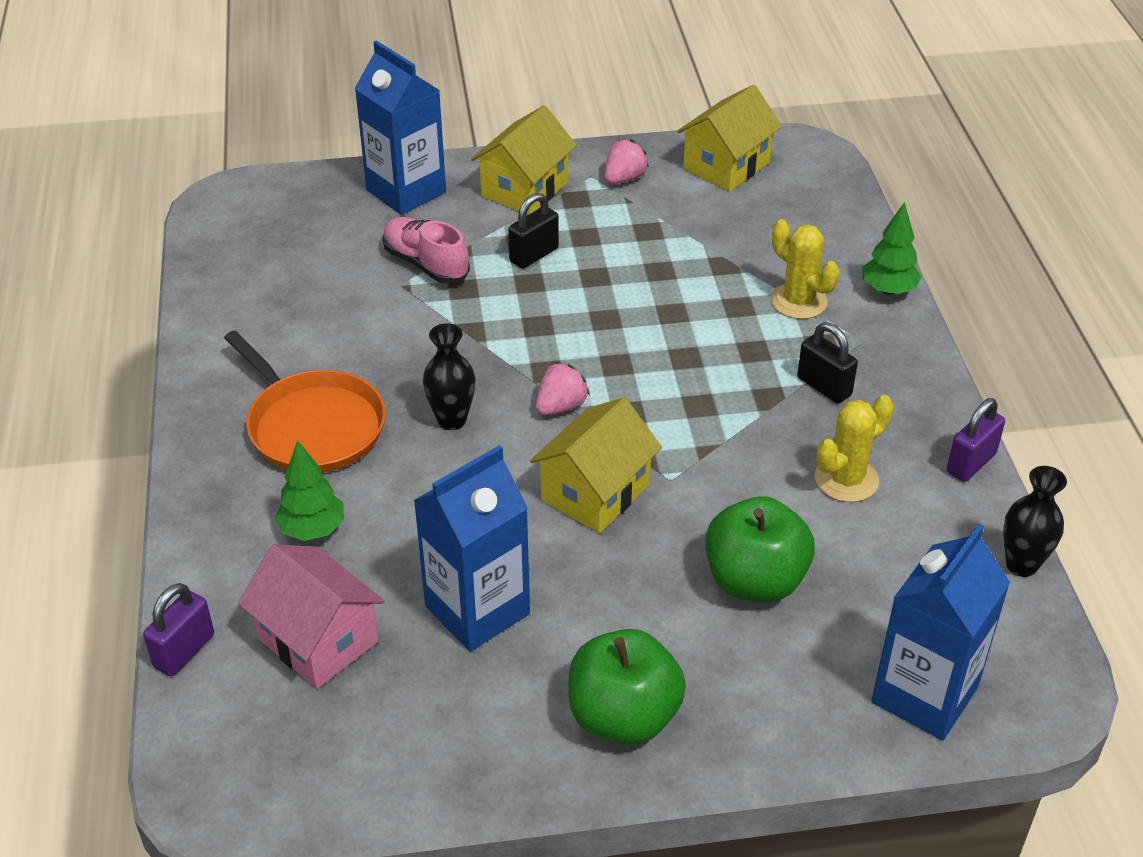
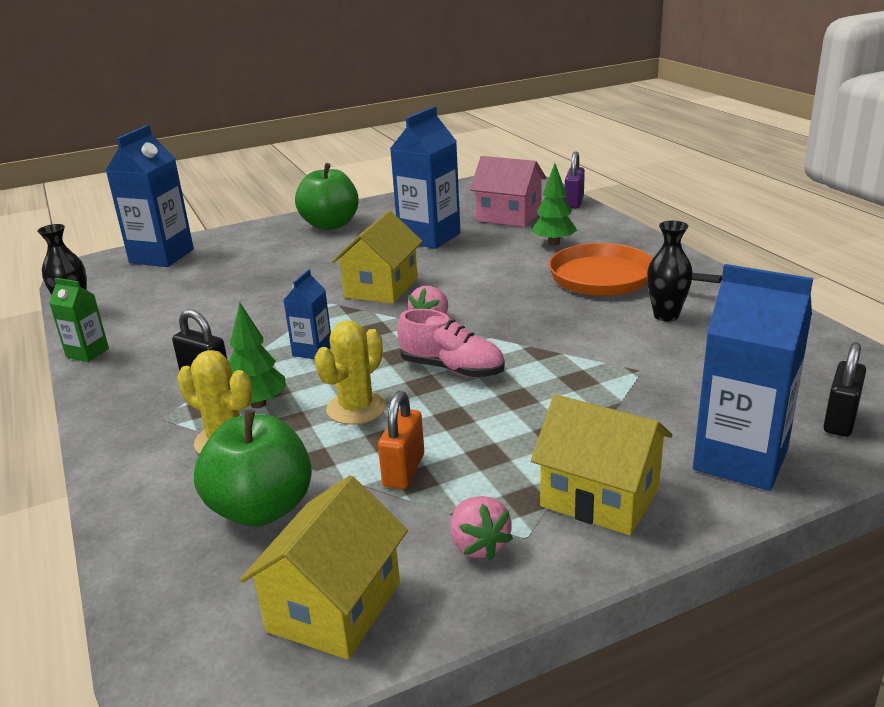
camera: 165 degrees right, 15 degrees down
pink shoe [383,217,470,284] -> pink shoe moved to [397,309,505,378]
black vase [423,323,475,430] -> black vase moved to [647,221,693,322]
yellow house [471,105,577,215] -> yellow house turned 75 degrees counterclockwise [531,395,673,536]
black padlock [508,193,559,269] -> black padlock moved to [823,342,866,437]
pink strawberry [604,139,649,184] -> pink strawberry turned 45 degrees counterclockwise [451,496,513,560]
green apple [706,496,815,602] -> green apple moved to [194,410,312,527]
yellow cactus [815,395,894,502] -> yellow cactus moved to [314,320,386,425]
green tree [862,202,922,295] -> green tree moved to [229,302,286,408]
purple padlock [947,398,1005,482] -> green carton [49,278,109,362]
none -> blue carton [284,269,331,359]
none -> orange padlock [378,391,424,489]

